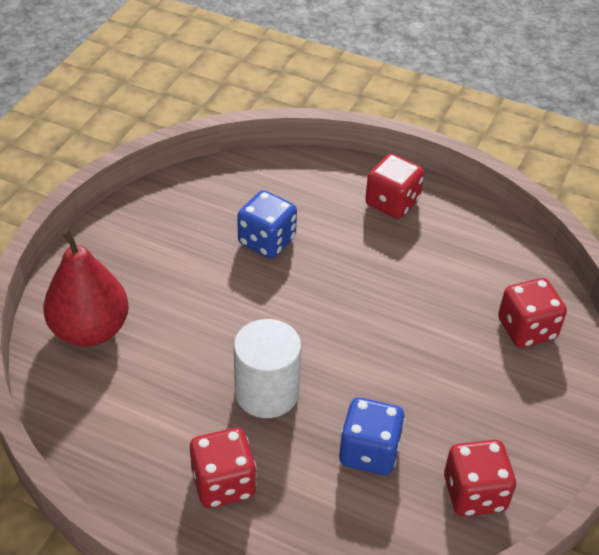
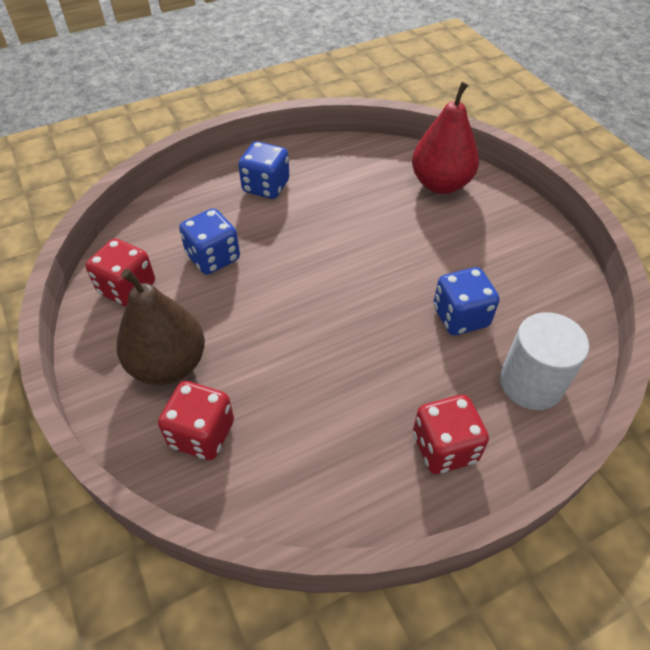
camera: 130 degrees right, 5 degrees up
red dice [190,428,257,508] -> blue dice [238,141,289,199]
white cylinder [234,319,302,418] -> white cylinder moved to [500,312,589,410]
none -> brown pear [117,269,205,385]

